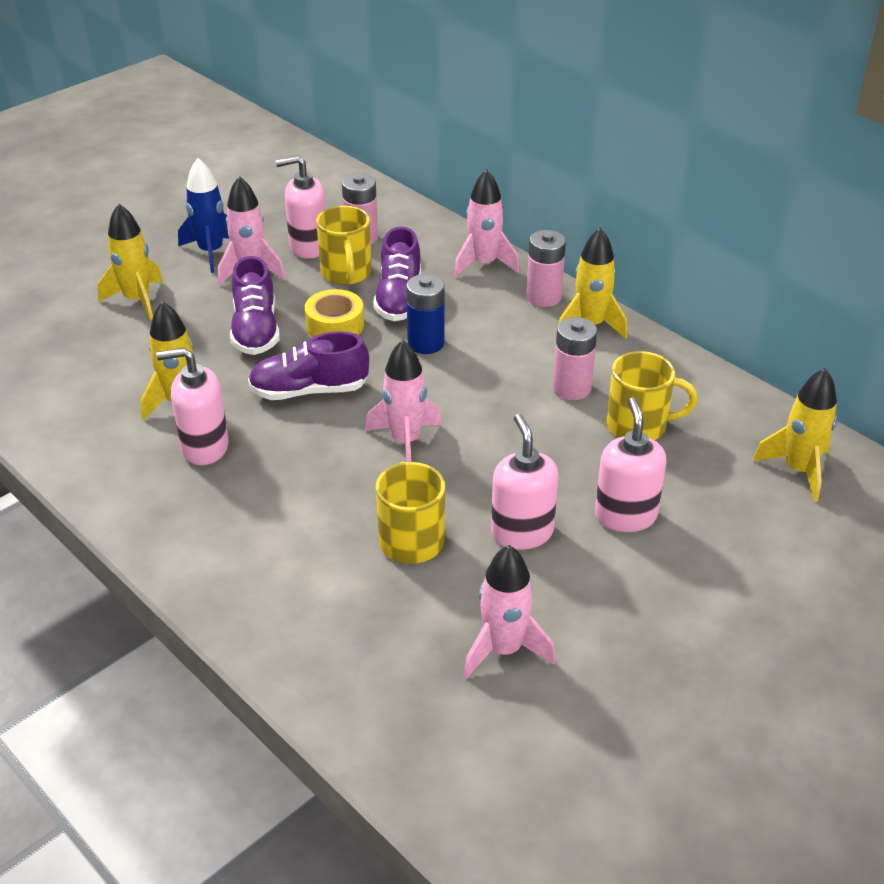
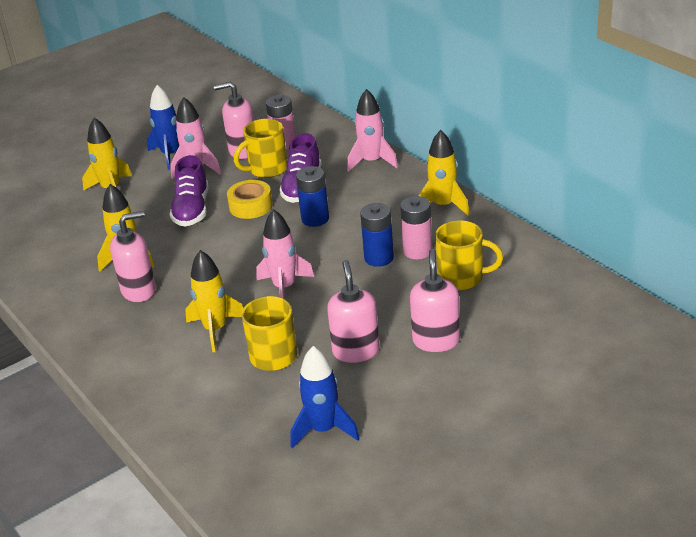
camera: 10 degrees right, 5 degrees down
pink soap dispenser [157,348,229,465] -> pink soap dispenser turned 150 degrees clockwise [110,211,156,302]
purple shoe [248,331,369,400] -> none
yellow mug [316,206,371,285] -> yellow mug turned 60 degrees clockwise [234,119,287,178]
pink rocket [463,545,555,679] -> blue rocket [291,346,360,449]
pink battery [526,230,566,307] -> none
yellow rocket [753,368,837,502] -> yellow rocket moved to [185,250,244,352]
none -> blue battery [360,203,394,267]

